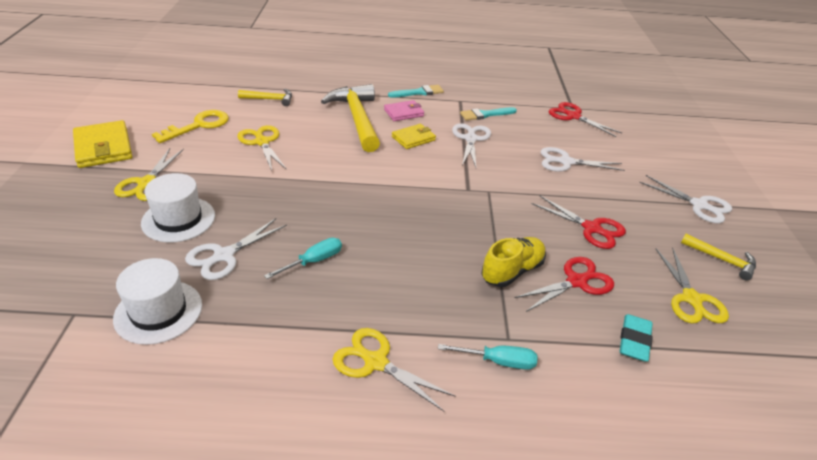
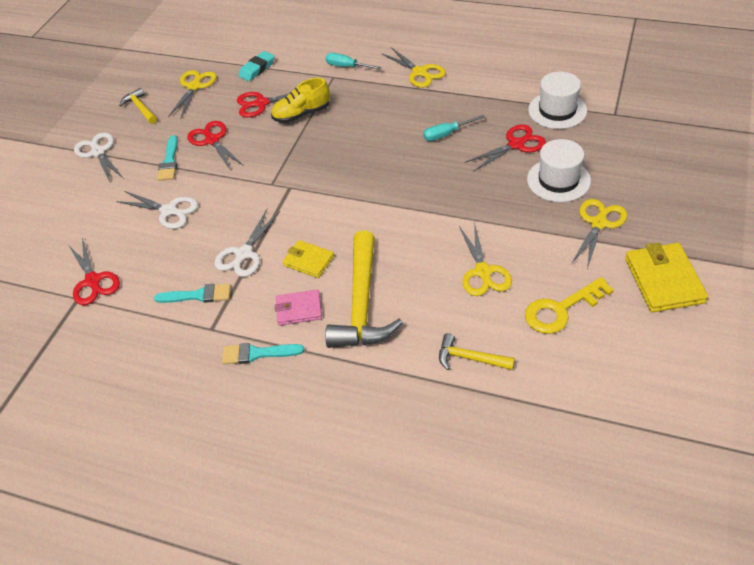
camera: 155 degrees left, 10 degrees up
white scissors [185,218,287,280] -> red scissors [465,124,546,172]
yellow wallet [392,124,436,149] -> yellow wallet turned 45 degrees clockwise [282,240,334,278]
none -> turquoise brush [157,135,178,181]

